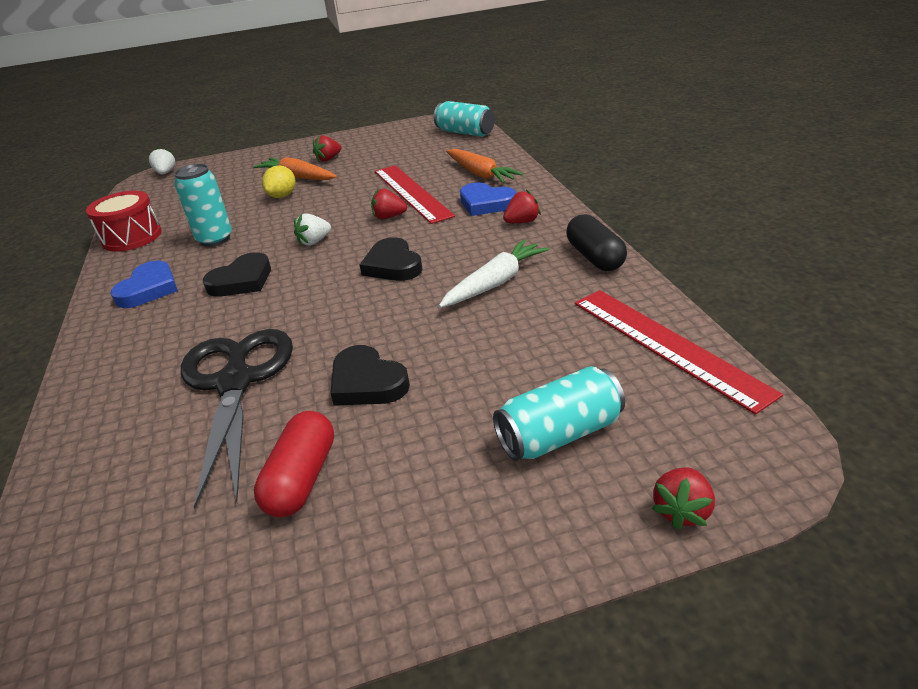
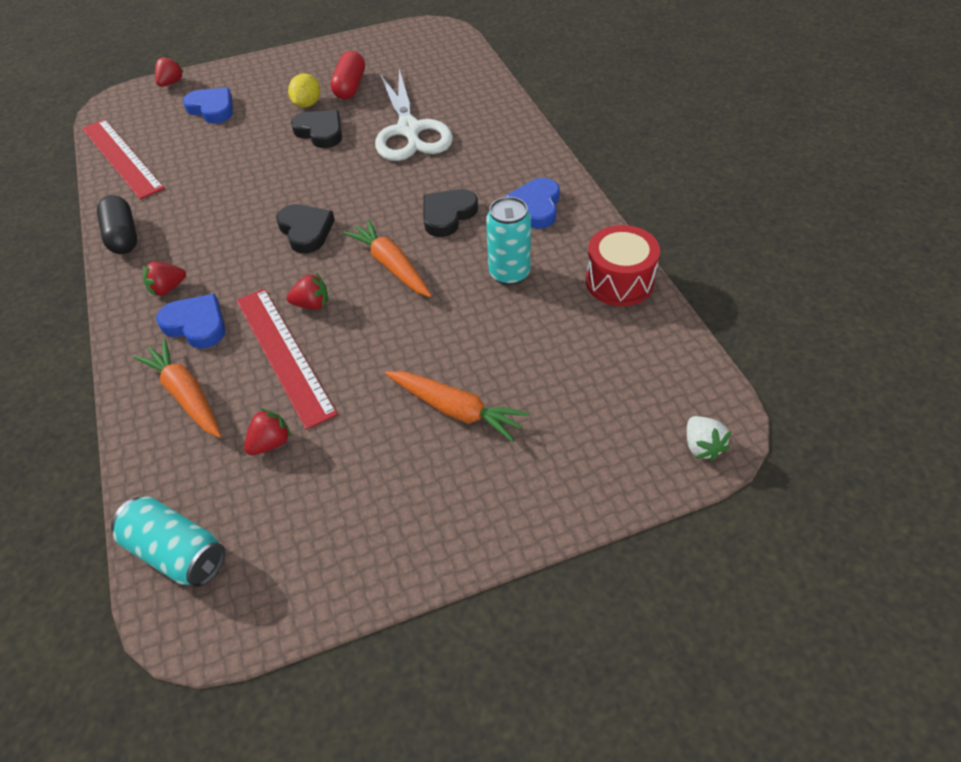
camera: 175 degrees right, 15 degrees up
black scissors [181,329,293,509] -> white scissors [375,69,453,161]
yellow lemon [262,166,295,198] -> yellow lemon moved to [288,73,320,108]
white strawberry [294,213,331,246] -> orange carrot [343,219,432,297]
red strawberry [313,136,341,161] -> red strawberry moved to [244,408,292,455]
white carrot [439,239,549,308] -> none
turquoise can [493,366,625,461] -> blue heart [183,88,233,123]

